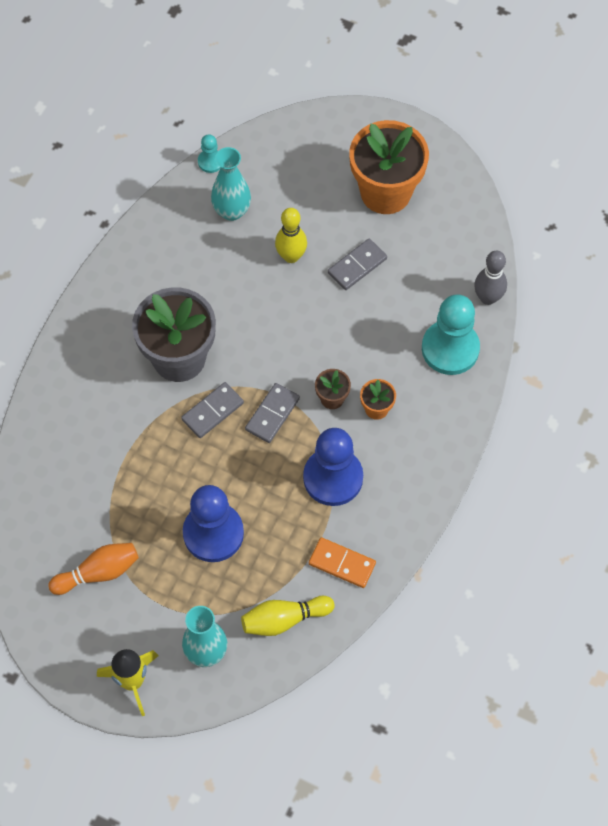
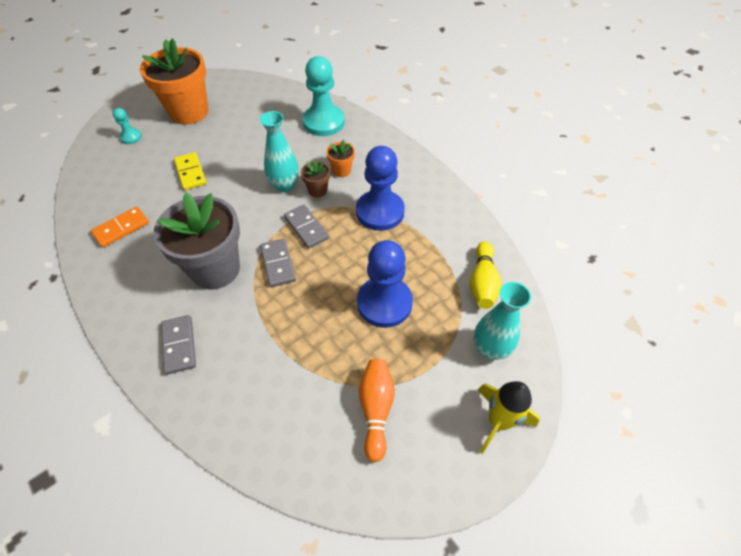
camera: 65 degrees left, 10 degrees down
turquoise pawn [198,134,221,173] -> turquoise pawn moved to [113,108,142,144]
turquoise vase [211,147,251,221] -> turquoise vase moved to [260,111,299,192]
yellow bowling pin [275,208,307,263] -> yellow domino [174,152,207,190]
orange domino [309,537,376,588] -> orange domino moved to [91,207,149,248]
grey domino [328,238,387,290] -> grey domino moved to [161,315,196,375]
grey bowling pin [474,251,507,305] -> none

